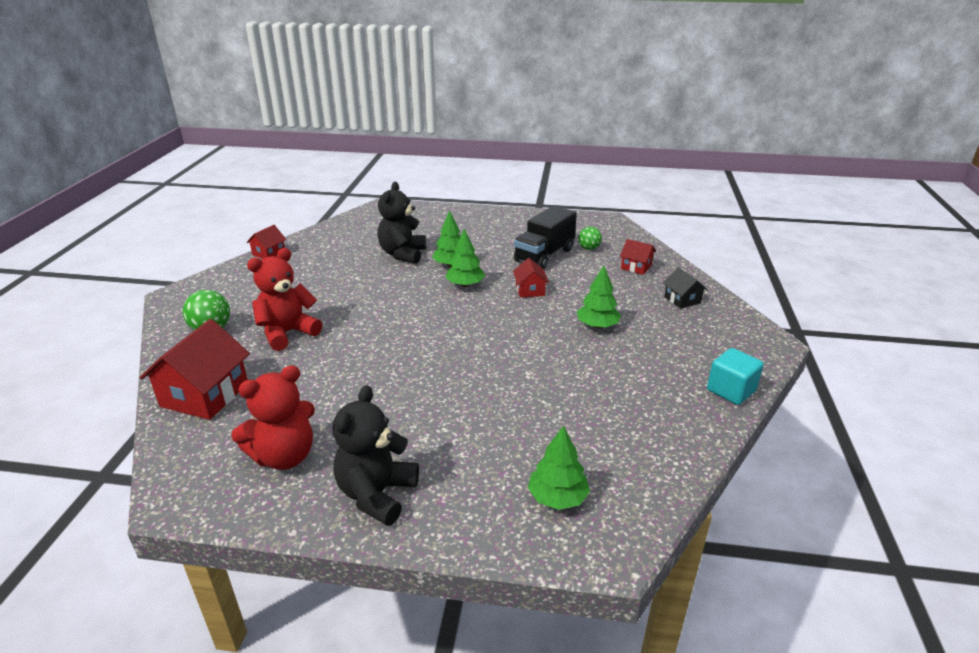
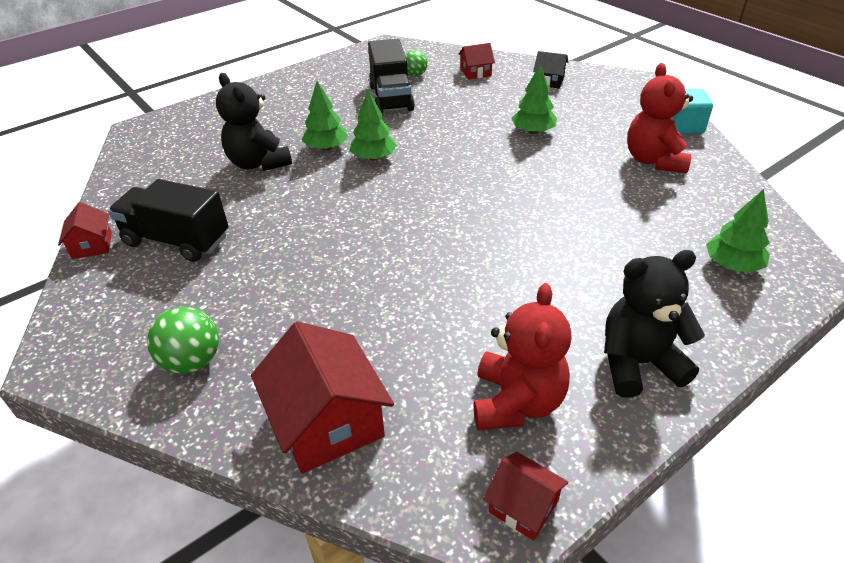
camera: 45 degrees left, 10 degrees up
red teddy bear [247,248,322,351] -> red teddy bear moved to [627,63,693,173]
black teddy bear [333,385,419,526] -> black teddy bear turned 105 degrees clockwise [604,250,705,398]
red house [513,258,549,298] -> red house moved to [483,452,569,541]
none -> black truck [108,179,229,262]

